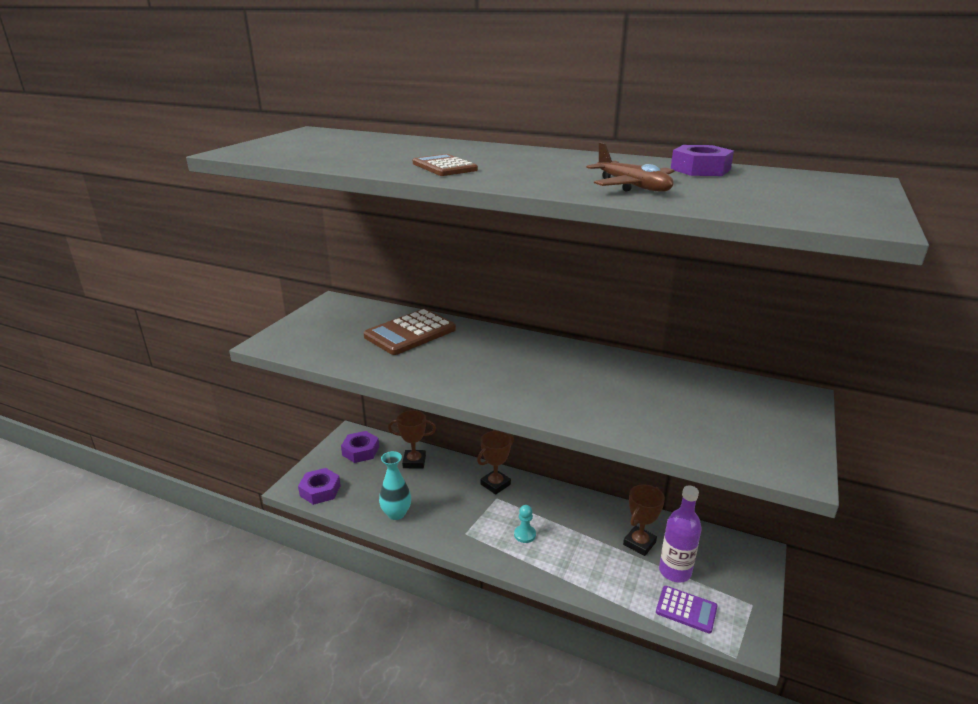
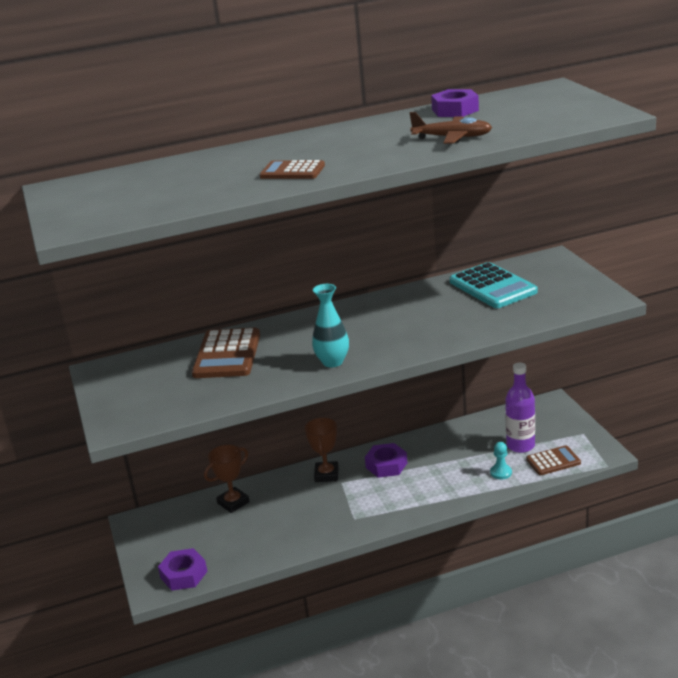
camera: 40 degrees left, 0 degrees up
purple nut [341,431,379,463] -> purple nut moved to [365,443,407,478]
turquoise vase [379,451,411,520] -> turquoise vase moved to [312,284,349,367]
turquoise pawn [514,505,536,543] -> turquoise pawn moved to [490,442,512,479]
brown trophy [623,484,665,556] -> none
purple calculator [656,586,717,633] -> brown calculator [526,445,581,475]
none -> turquoise calculator [450,262,538,308]

